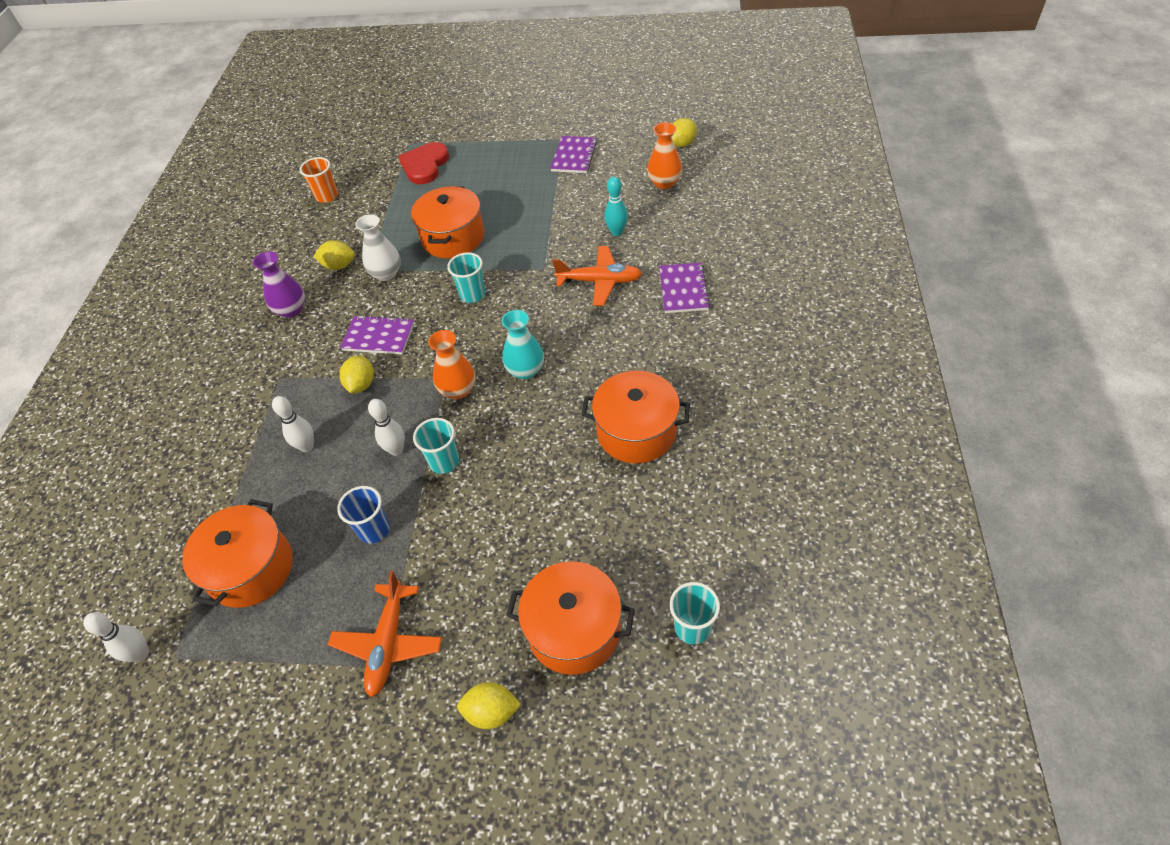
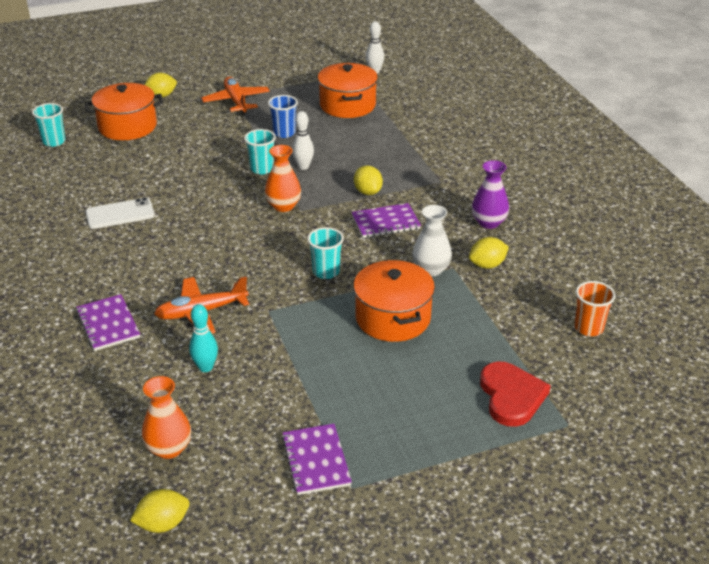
camera: 150 degrees right, 15 degrees down
white bowling pin [272,396,314,452] -> none
turquoise vase [502,310,544,379] -> none
orange pot [582,371,690,463] -> white phone [85,198,155,229]
yellow lemon [671,118,697,147] -> yellow lemon turned 45 degrees clockwise [130,489,190,533]

